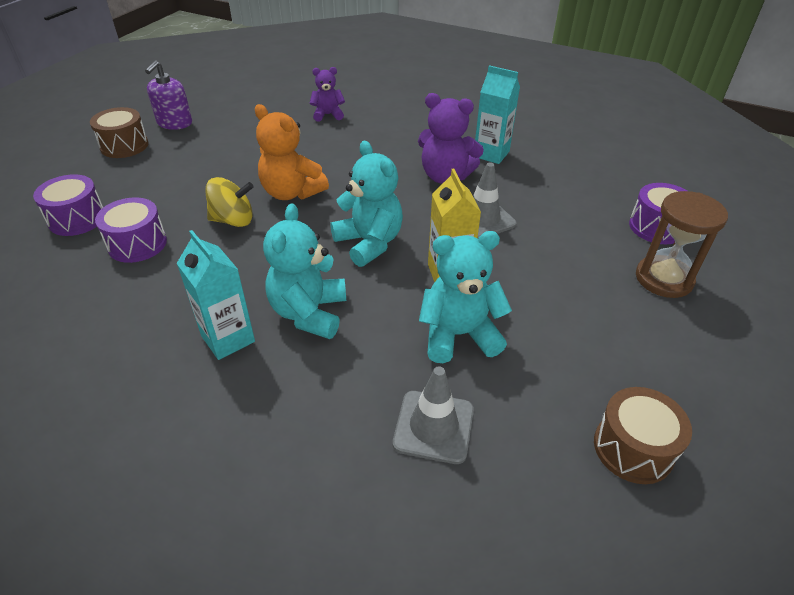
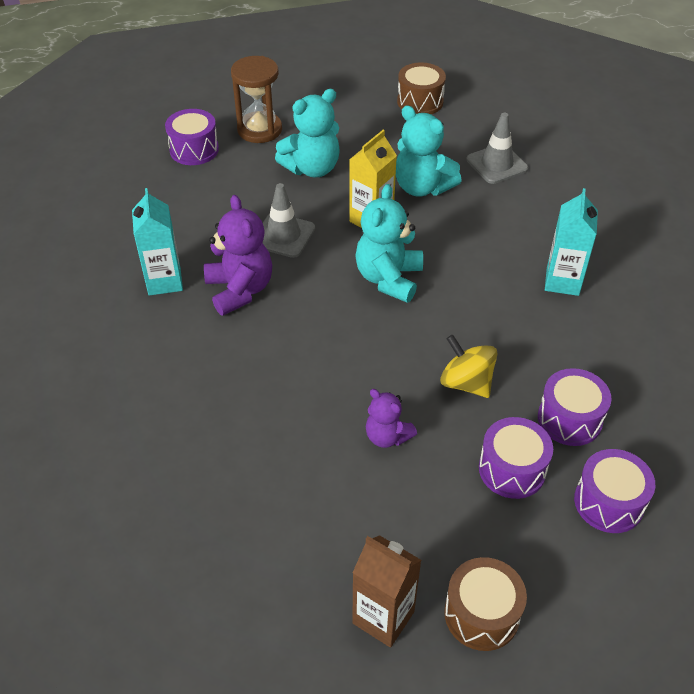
camera: 130 degrees left, 5 degrees up
purple soap dispenser [145,60,192,130] -> brown carton [352,535,421,648]
orange teddy bear [255,104,329,200] -> none
turquoise teddy bear [263,203,346,339] -> turquoise teddy bear moved to [275,89,340,177]
purple teddy bear [310,67,345,122] -> purple teddy bear moved to [366,389,417,448]
none -> purple drum [479,417,553,499]

